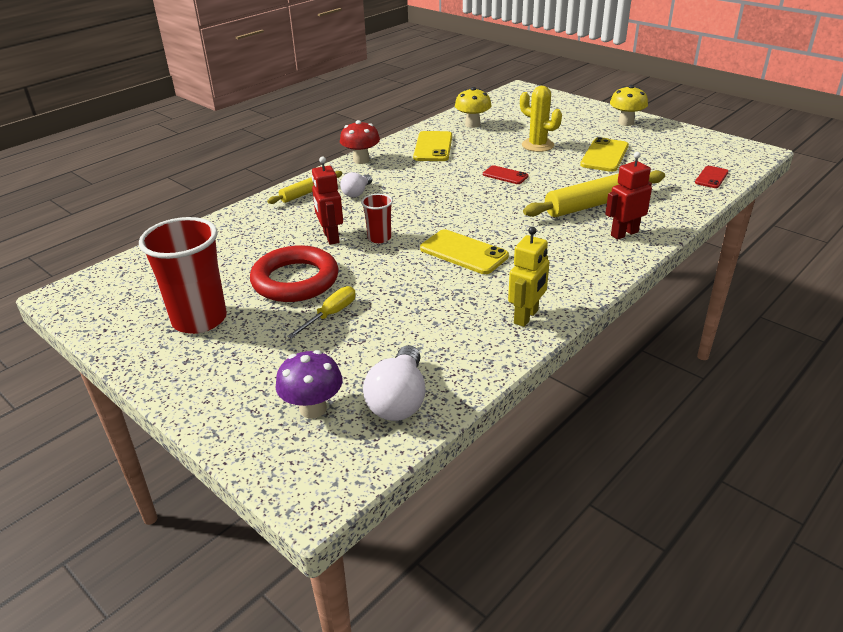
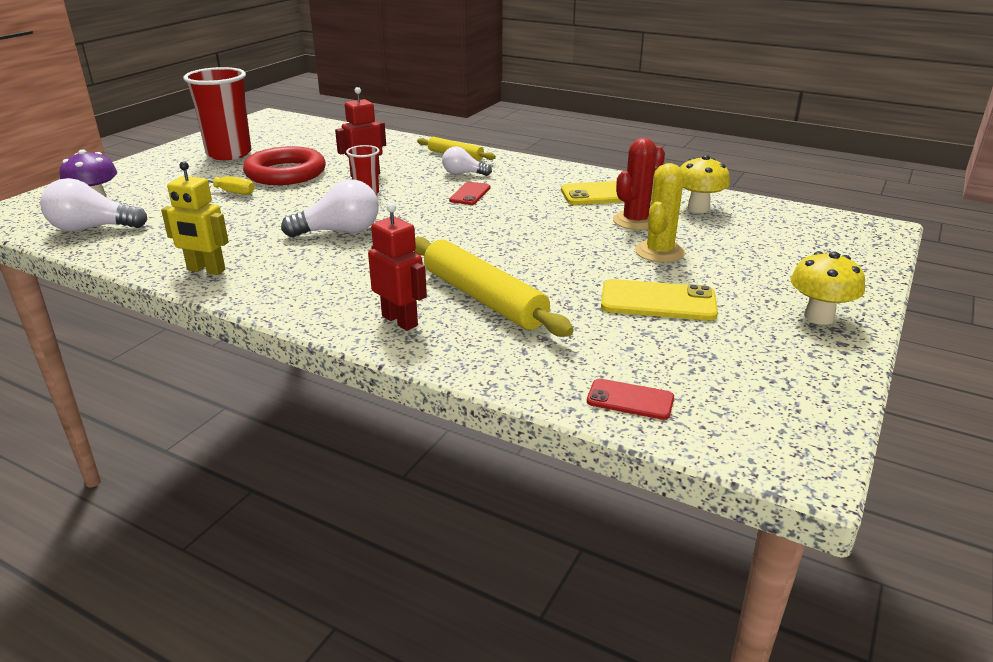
camera: 75 degrees right, 5 degrees down
red mushroom [340,120,380,164] -> none
yellow phone [420,229,509,274] -> white light bulb [281,180,379,237]
red phone [483,165,528,184] -> red phone moved to [449,182,490,205]
none -> red cactus [613,138,665,230]

